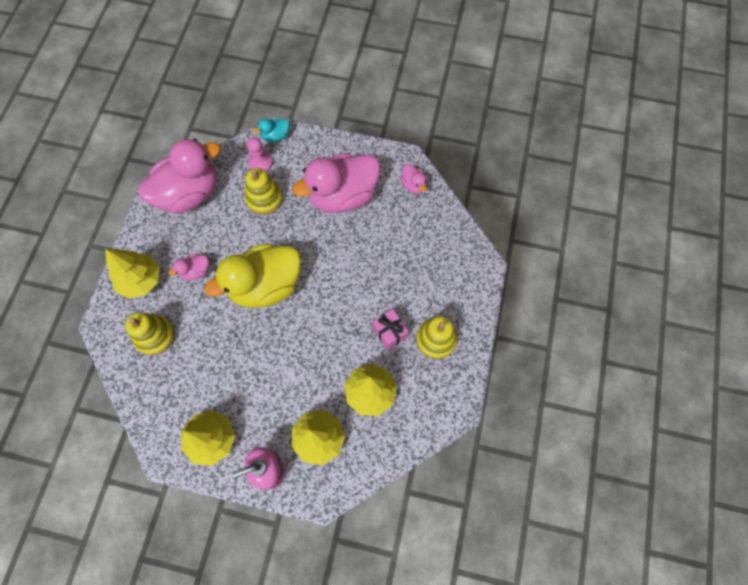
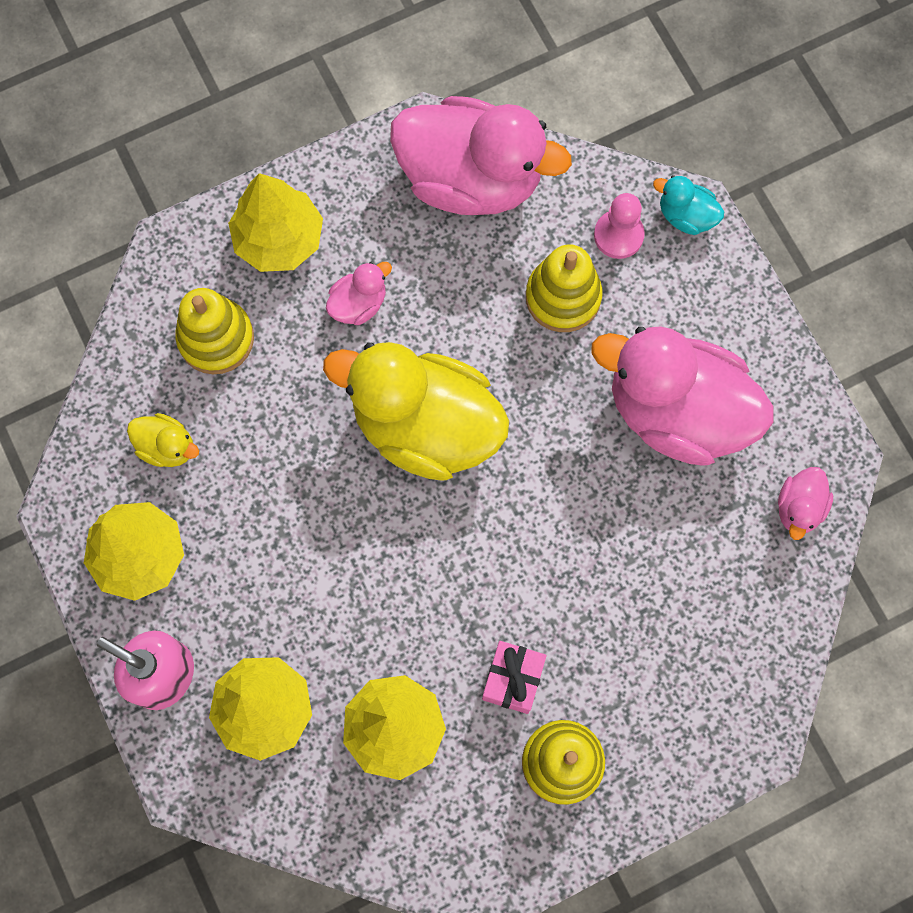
camera: 50 degrees right, 5 degrees up
pink duck [168,254,209,281] -> pink duck turned 120 degrees clockwise [326,262,392,325]
none -> yellow duck [127,413,199,467]

